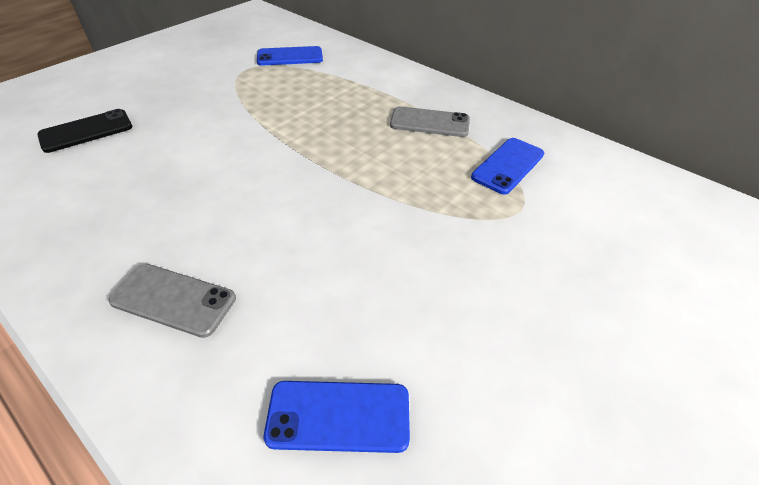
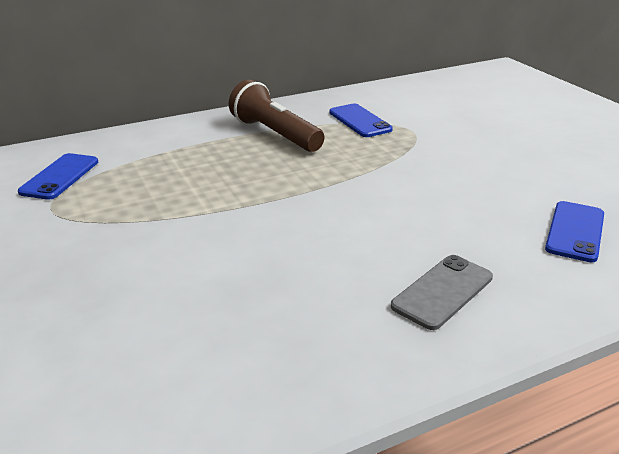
camera: 65 degrees left, 15 degrees down
black phone [37,109,132,153] -> none
grey phone [390,106,470,137] -> brown flashlight [229,80,324,152]

